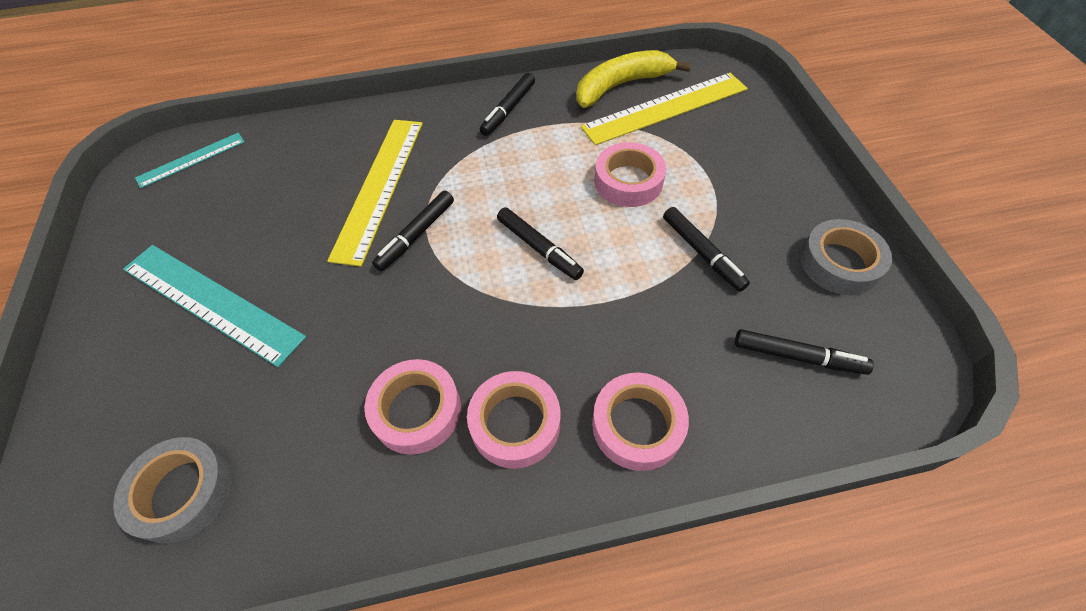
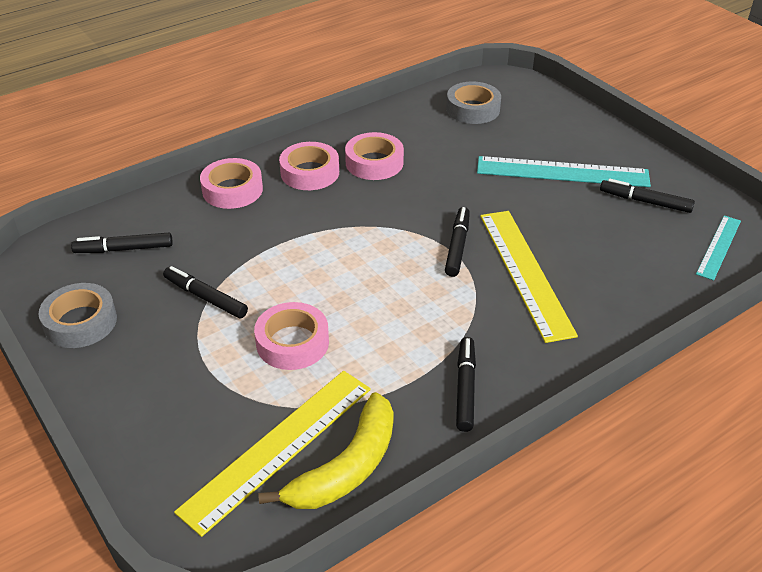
camera: 155 degrees right, 15 degrees down
black marker [497,207,584,280] -> black marker moved to [600,179,695,213]

